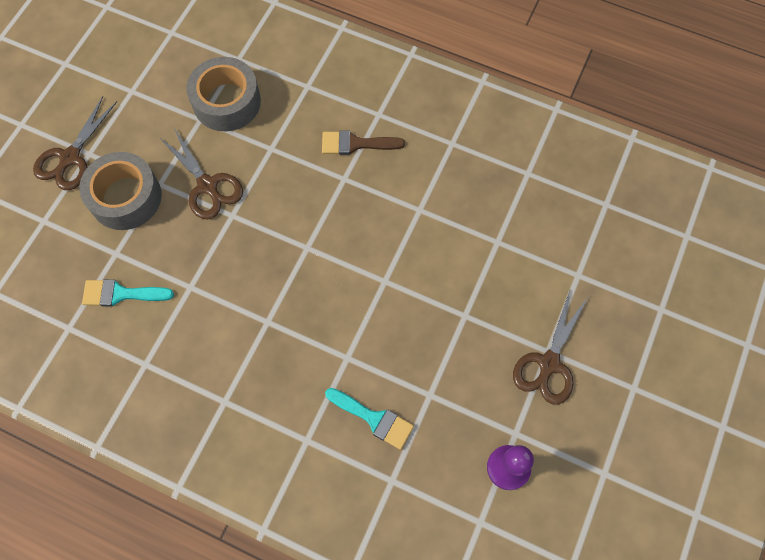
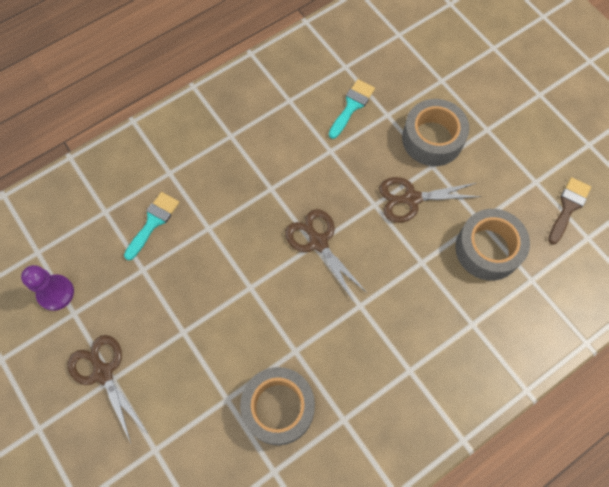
camera: 120 degrees right, 0 degrees up
brown scissors [33,96,117,190] -> brown scissors moved to [285,209,367,302]
brown brush [322,131,405,155] -> brown brush moved to [548,177,591,244]
turquoise brush [325,388,414,450] -> turquoise brush turned 150 degrees clockwise [124,192,179,260]
none -> grey tape [240,367,315,445]

